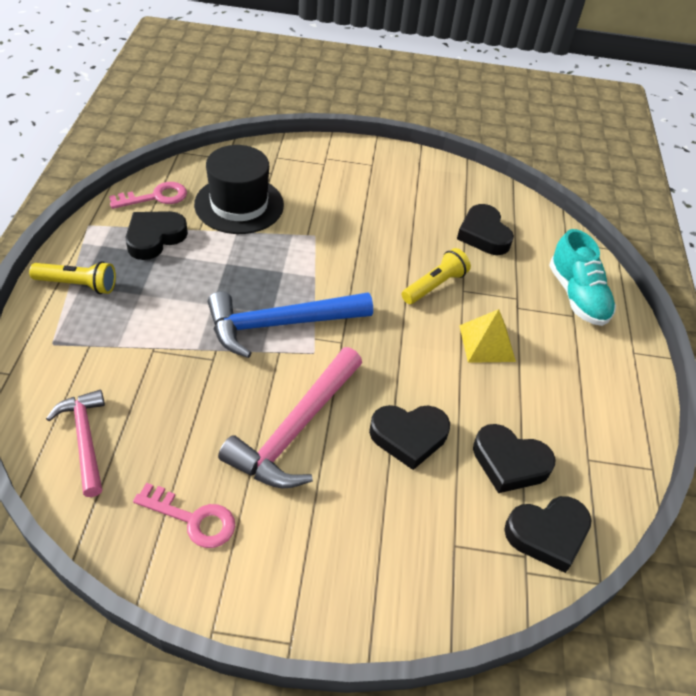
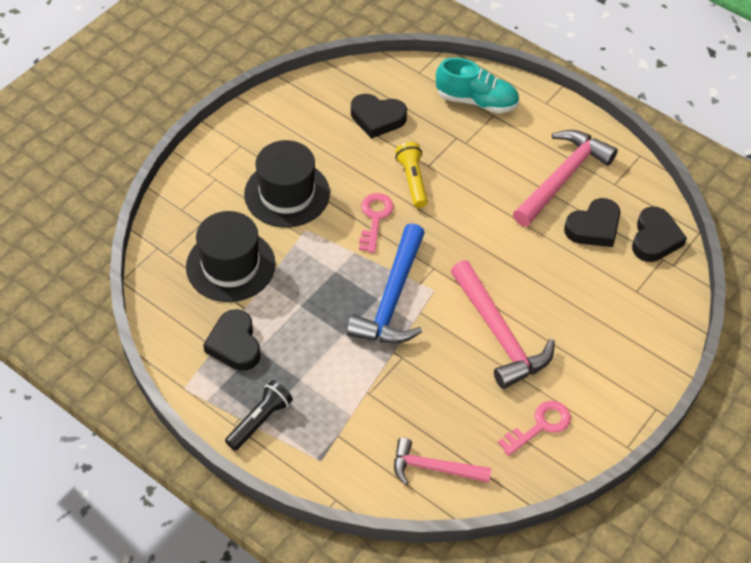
camera: 55 degrees left, 5 degrees up
yellow flashlight [29,261,116,294] -> black flashlight [225,380,293,451]
pink key [109,182,187,209] -> pink key moved to [359,193,394,253]
black heart [369,405,450,470] -> none
yellow pyramid [459,309,516,363] -> none
none -> black hat [244,140,330,227]
none -> pink hammer [513,130,618,227]

